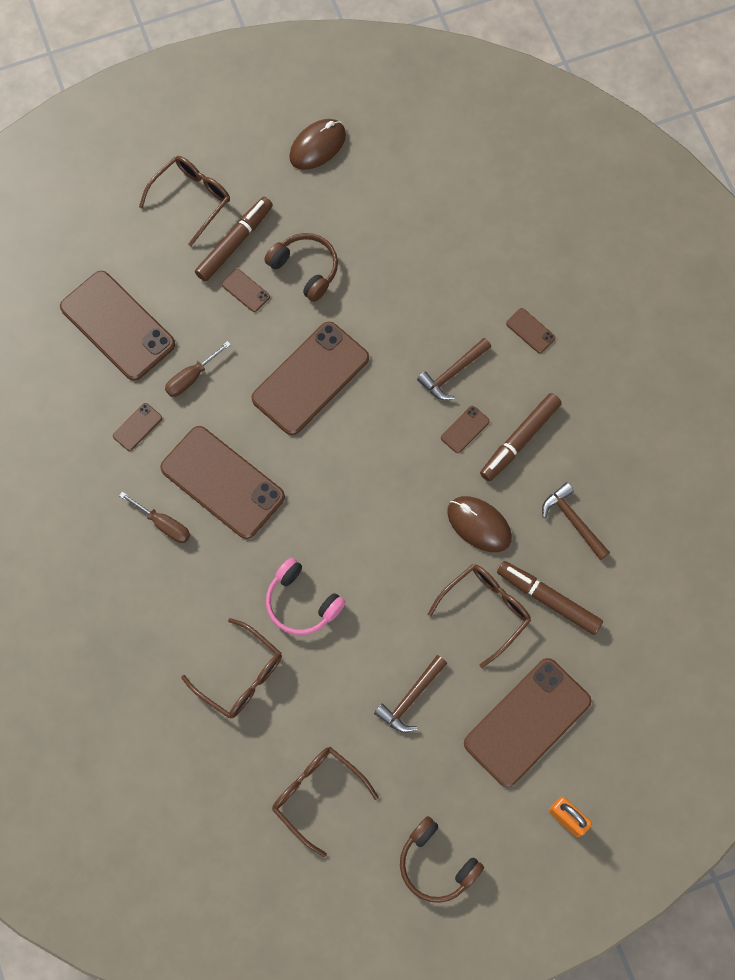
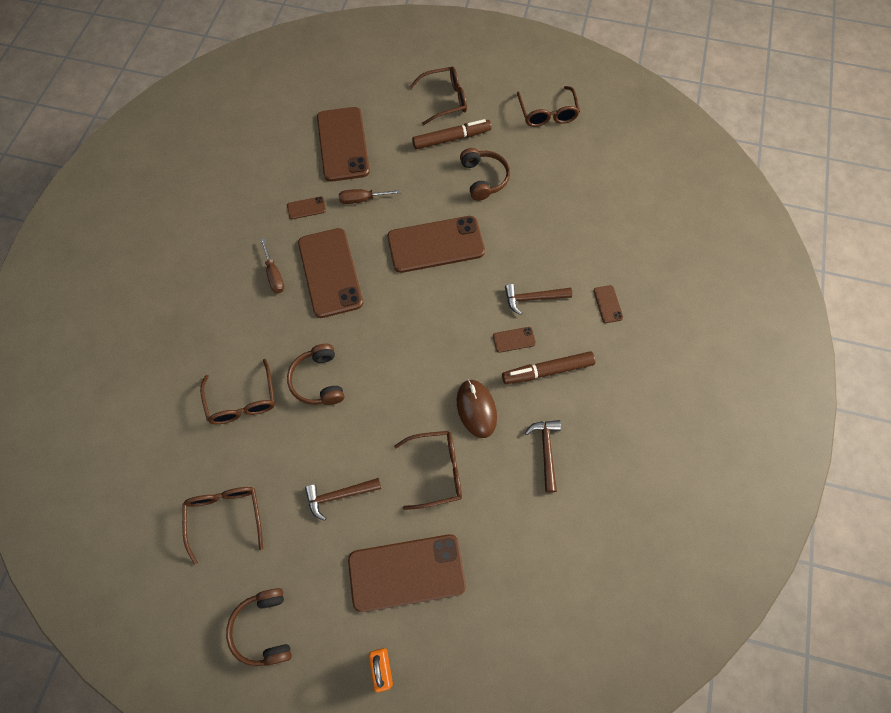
camera: 35 degrees right, 5 degrees down
brown phone [221,269,270,312] -> none
pink headphones [266,558,345,635] -> brown headphones [287,344,344,405]
brown mouse [289,119,346,170] -> brown glasses [517,86,580,127]
brown marker [497,561,603,635] -> none

